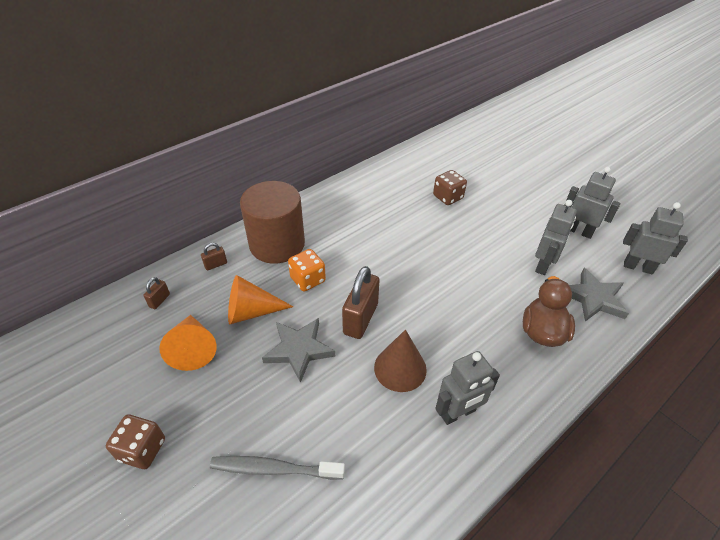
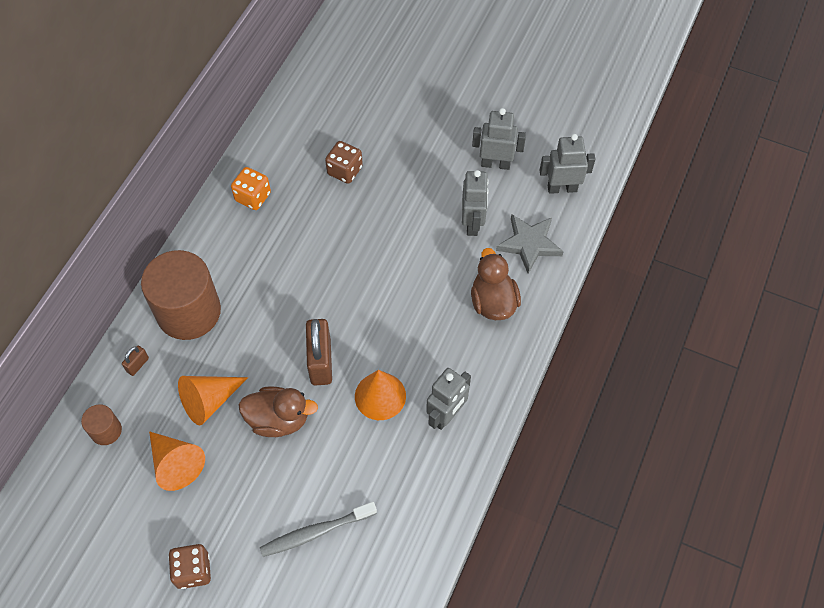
camera: 25 degrees left, 15 degrees up
brown padlock [143,277,170,309] -> brown cylinder [81,404,122,445]
grey star [262,318,335,383] -> brown duck [238,386,318,437]
orange dice [288,249,326,292] -> orange dice moved to [231,167,271,210]
brown cone [374,330,427,392] -> orange cone [355,370,406,420]

